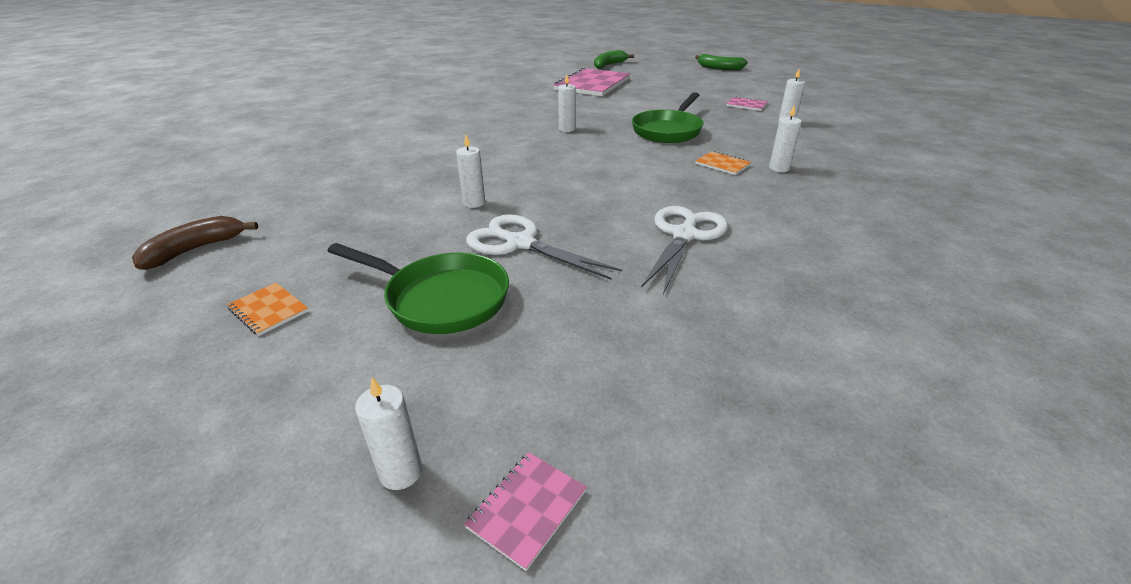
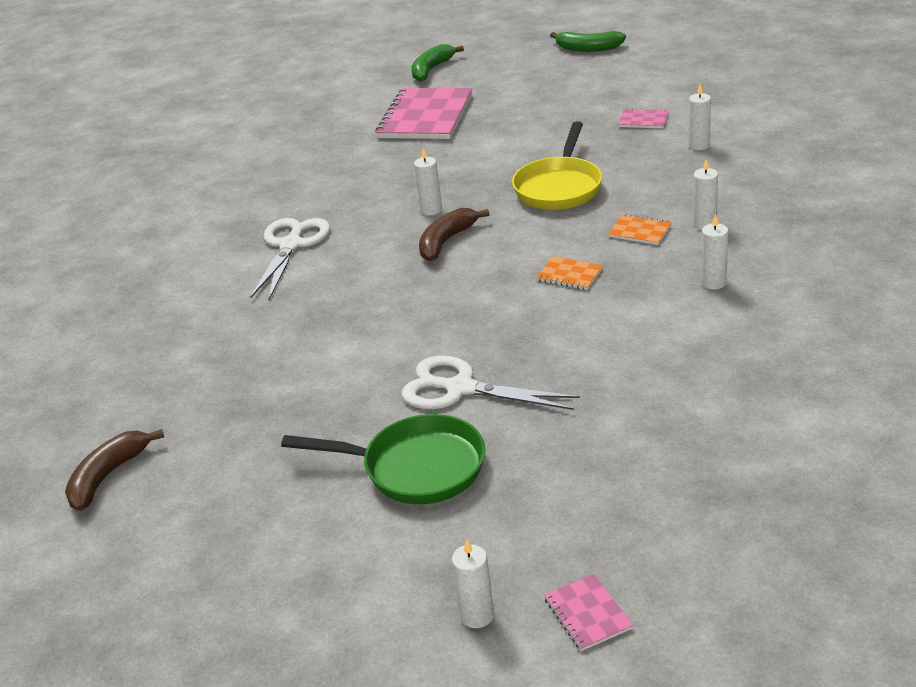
camera: 10 degrees left, 0 degrees up
orange notebook [227,283,308,336] -> orange notebook moved to [536,256,603,290]
white candle [456,135,485,208] -> white candle moved to [701,214,728,290]
pink notebook [464,452,587,571] -> pink notebook turned 45 degrees counterclockwise [544,574,633,651]
green pan [632,92,704,143] -> yellow pan [512,121,602,210]
white scissors [641,206,728,294] -> white scissors moved to [250,218,330,299]
none -> brown banana [419,208,489,261]

